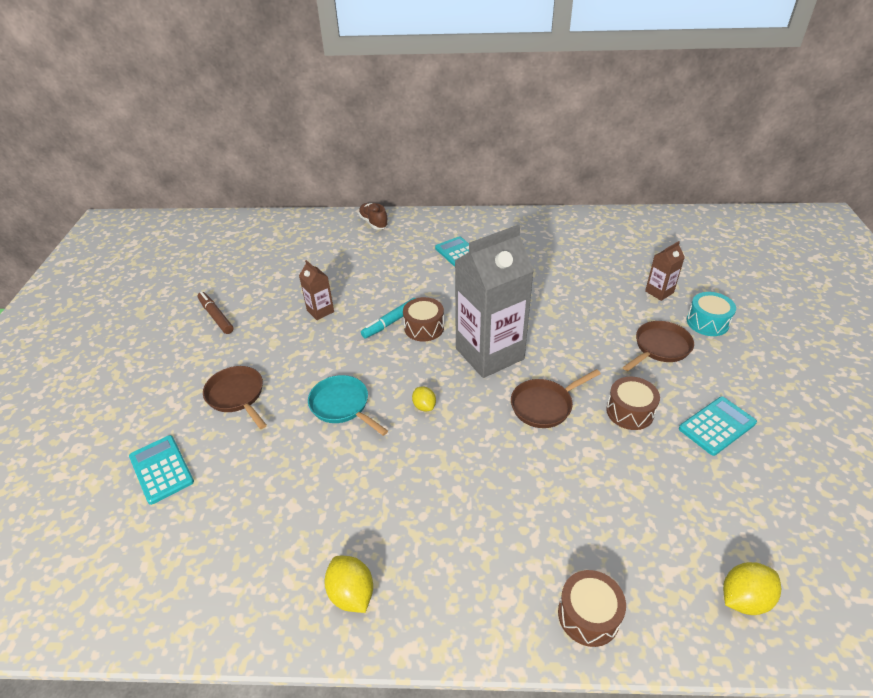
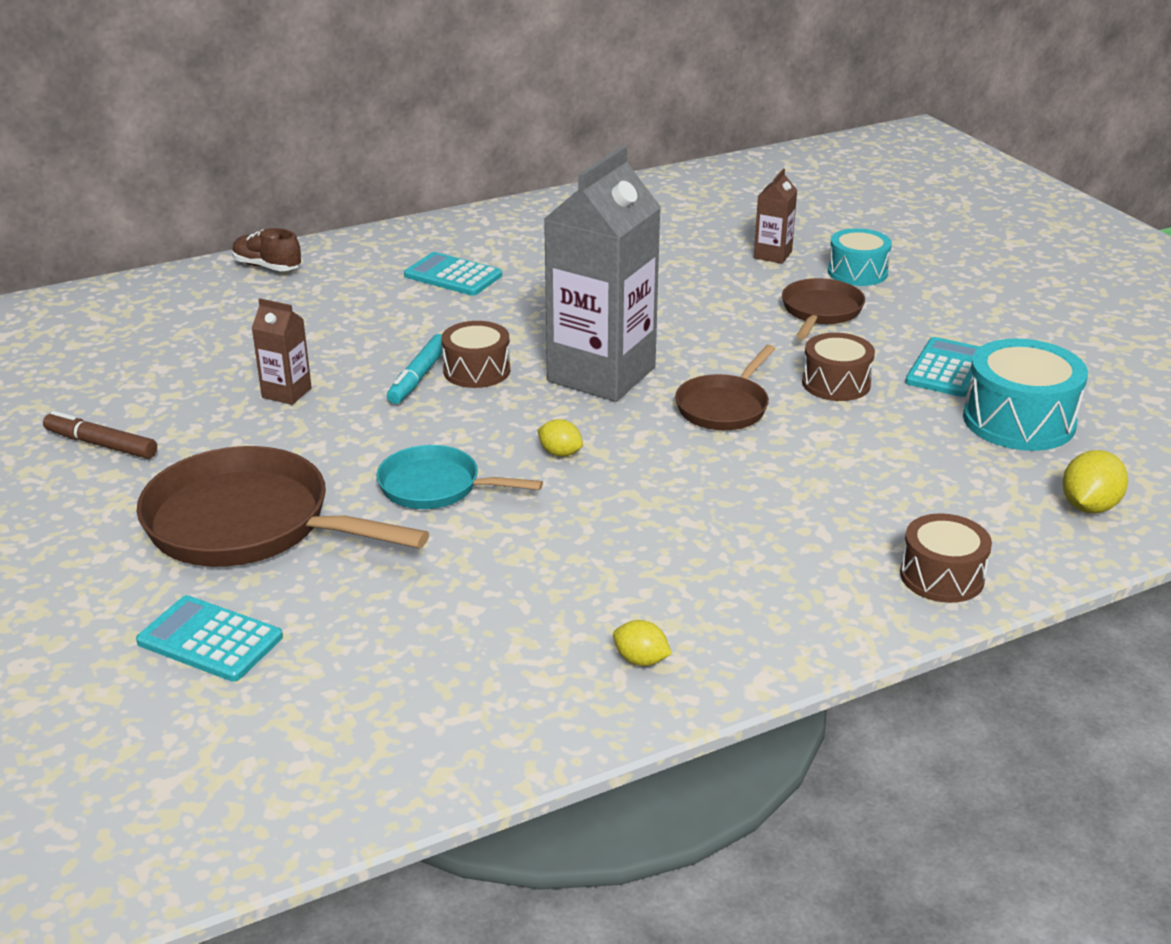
camera: 30 degrees left, 10 degrees down
brown pan [203,366,267,429] -> brown pan [136,446,429,567], size x1.76
yellow lemon [325,556,373,613] -> yellow lemon [613,620,672,666], size x0.64
none -> turquoise drum [963,338,1088,451]

